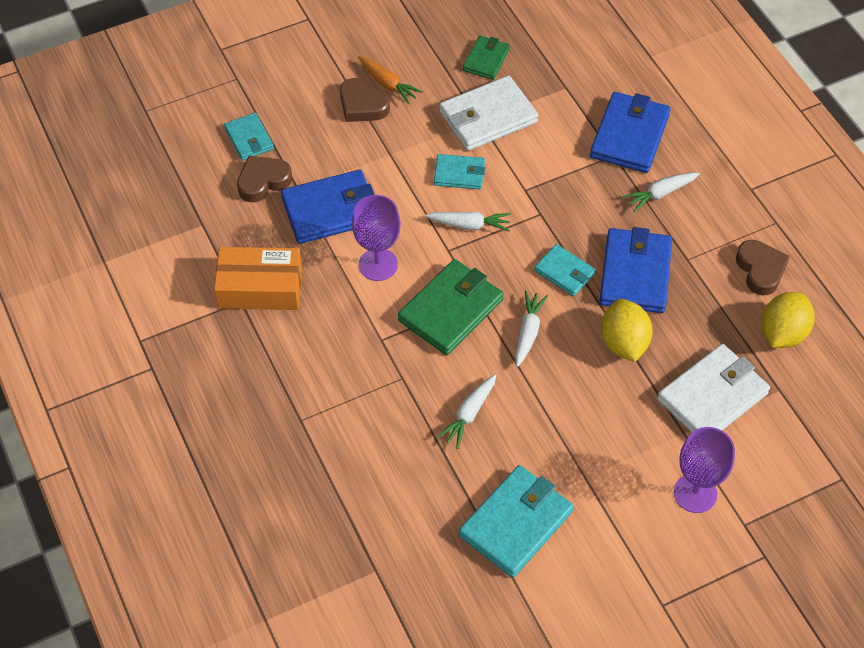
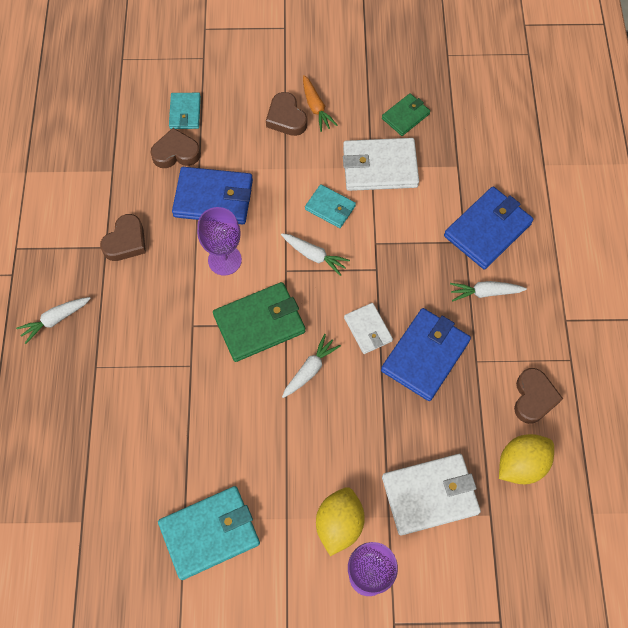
camera: 25 degrees right, 10 degrees up
orange box [214,247,302,310] -> brown heart [100,214,146,261]
white carrot [437,375,496,449] -> white carrot moved to [16,297,91,344]
turquoise wallet [534,244,596,296] -> white wallet [344,303,393,354]
yellow lemon [601,299,653,362] -> yellow lemon moved to [316,487,365,556]

